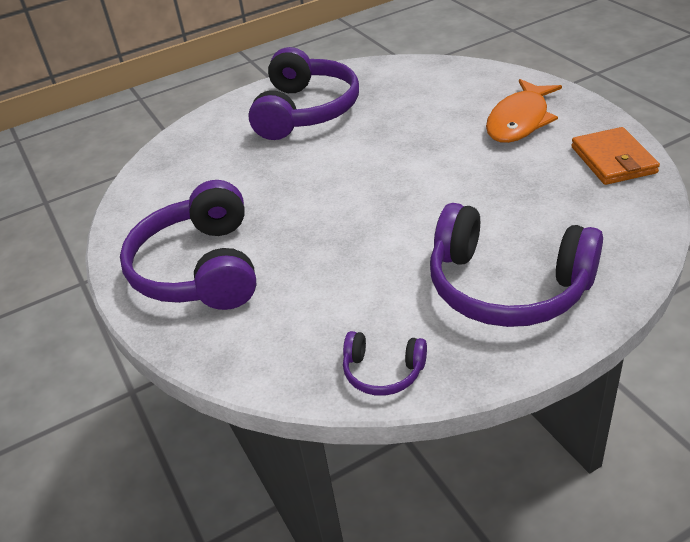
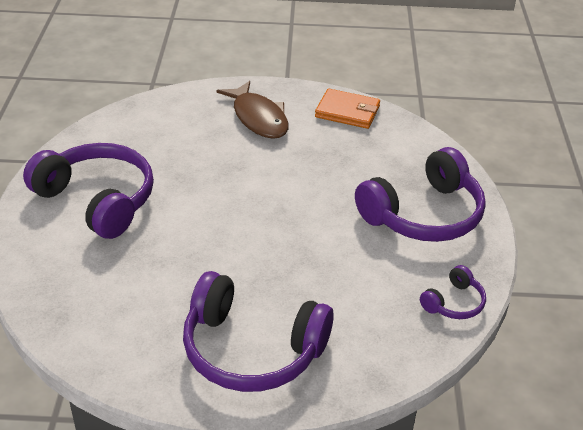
camera: 65 degrees left, 0 degrees up
orange fish [486,79,562,143] -> brown fish [217,81,289,139]

